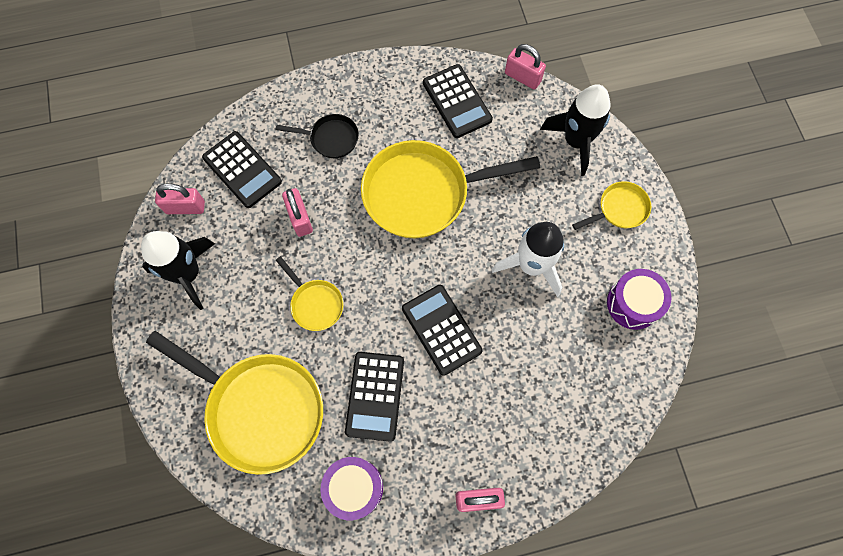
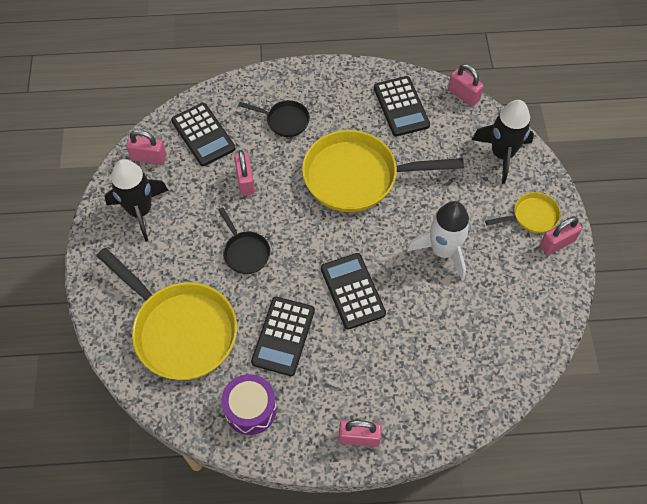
camera: 10 degrees right, 10 degrees down
yellow pan [276,256,344,331] -> black pan [218,207,270,274]
purple drum [607,269,671,330] -> none
none -> pink padlock [540,217,582,255]

